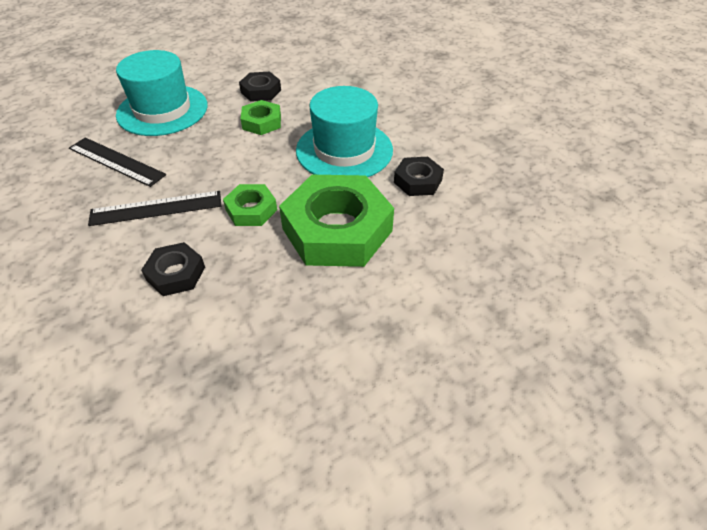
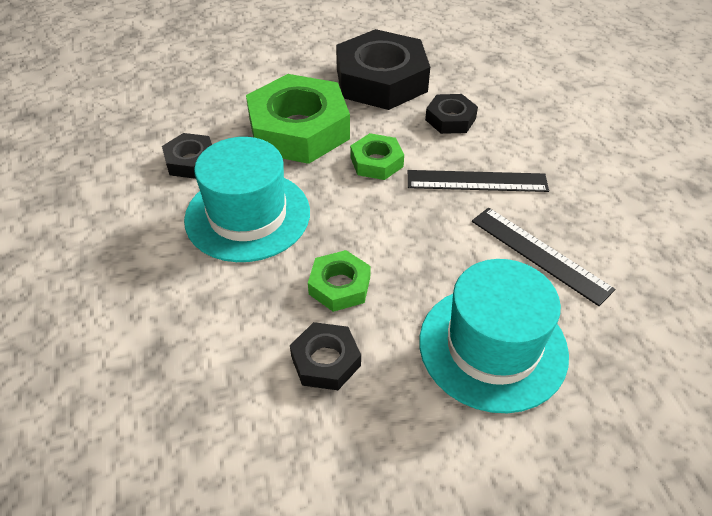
camera: 165 degrees left, 0 degrees up
none -> black nut [336,29,430,110]

